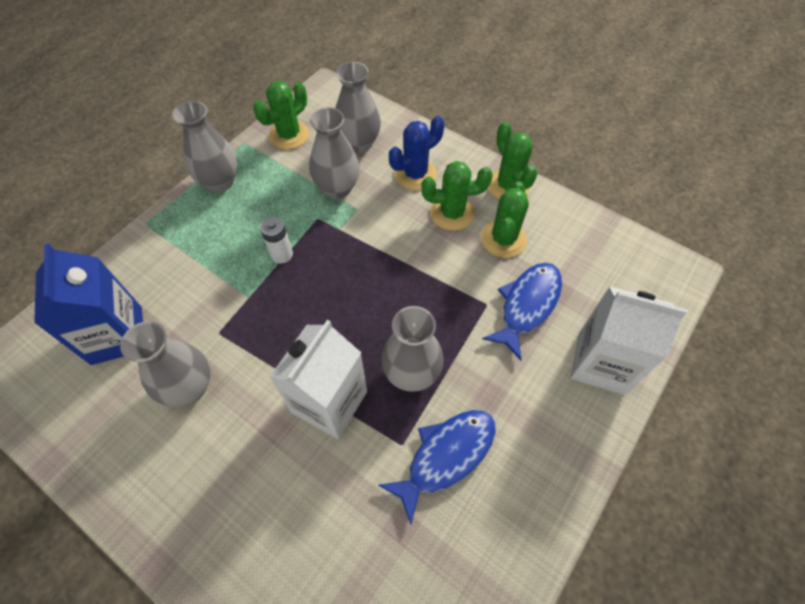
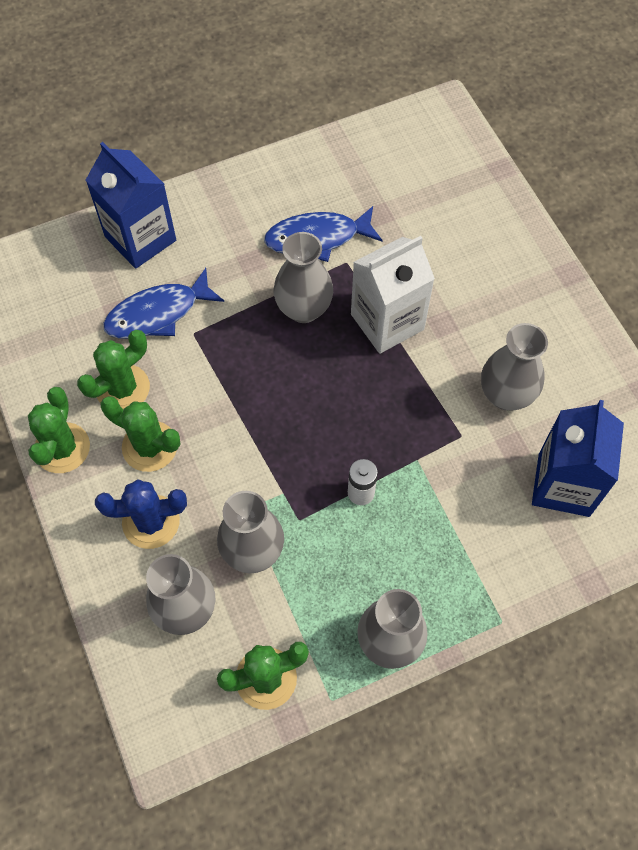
camera: 150 degrees left, 5 degrees up
white carton [570,286,688,395] -> blue carton [86,142,176,269]

